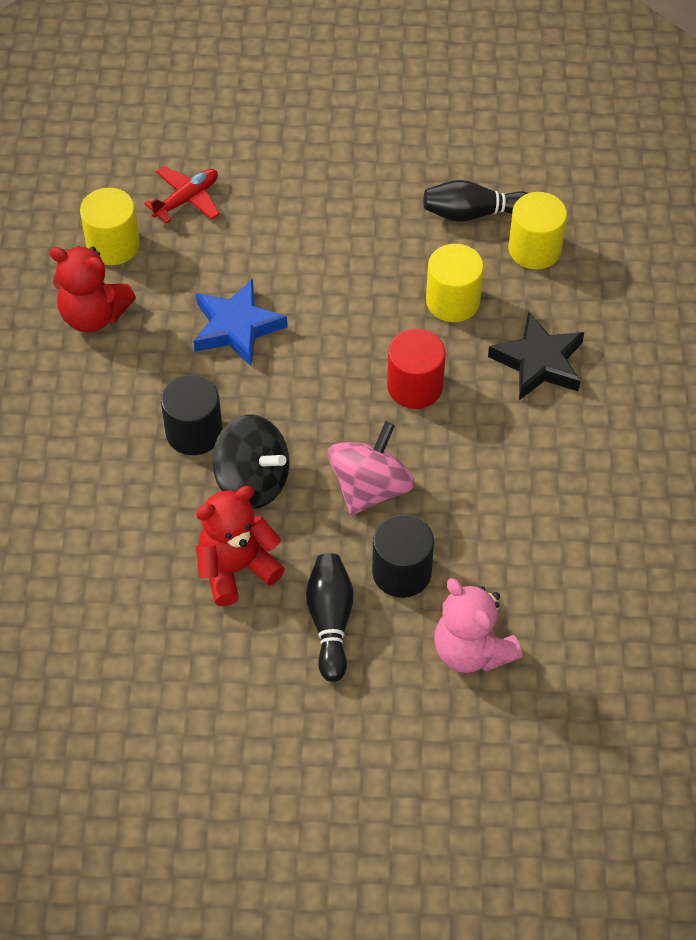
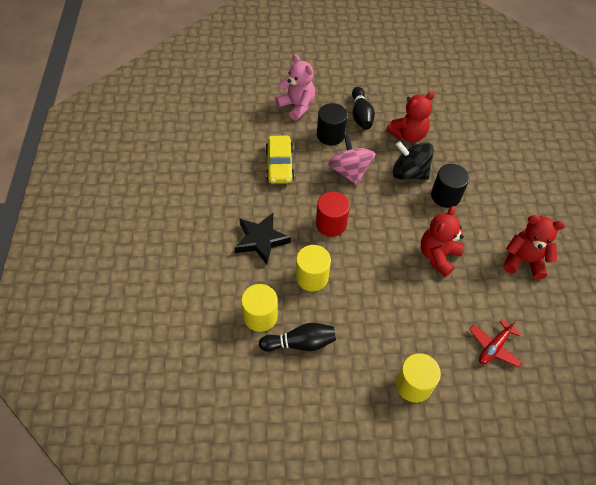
camera: 175 degrees right, 0 degrees up
yellow cylinder [80,188,140,265] -> yellow cylinder moved to [396,353,441,403]
blue star [193,279,287,366] -> red teddy bear [421,206,464,277]
pink spinning top [327,421,415,515] -> pink spinning top turned 135 degrees clockwise [328,134,375,185]
none -> yellow car [265,136,295,184]

